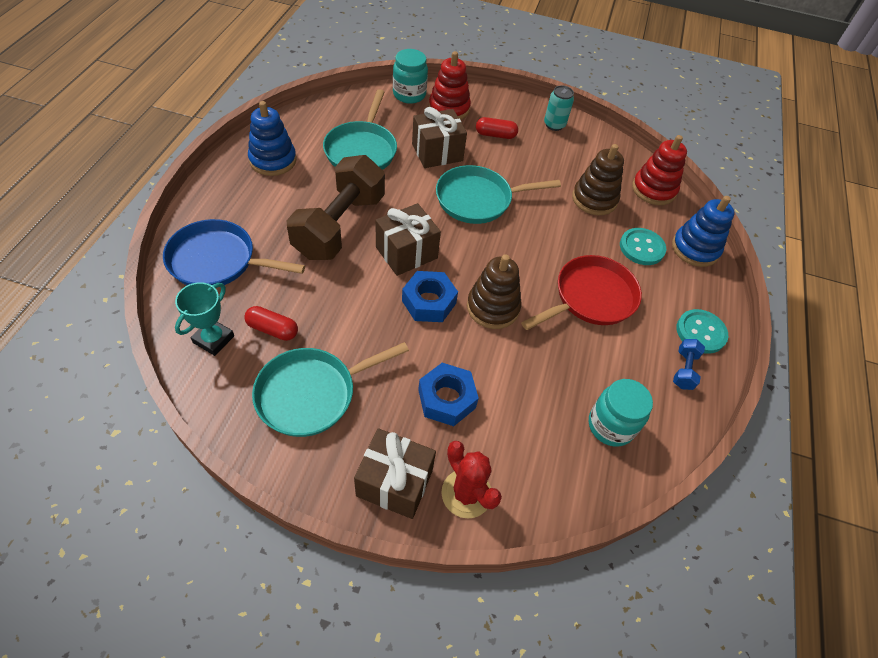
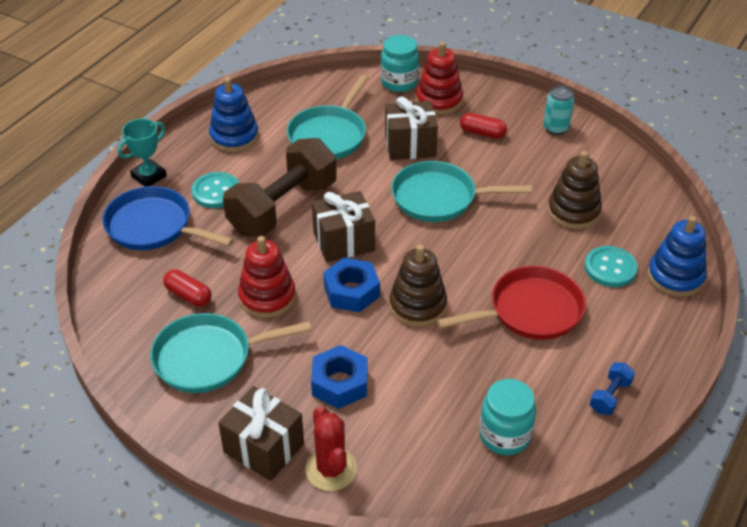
camera: 20 degrees right, 10 degrees down
turquoise trophy [175,282,234,356] -> turquoise trophy moved to [118,119,167,187]
red stacking toy [632,135,687,205] -> red stacking toy moved to [238,236,296,318]
turquoise button [677,309,728,354] -> turquoise button moved to [192,172,239,208]

